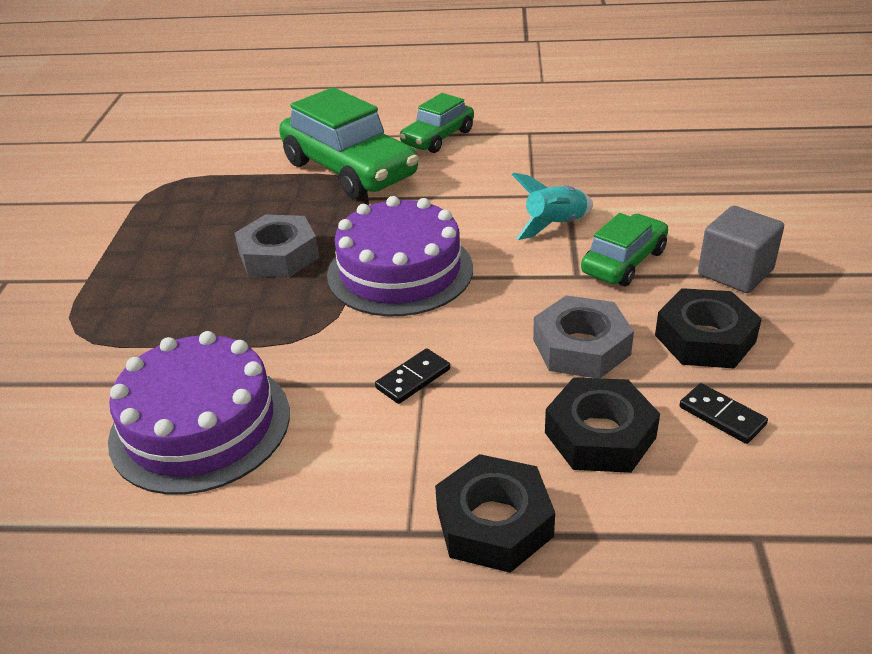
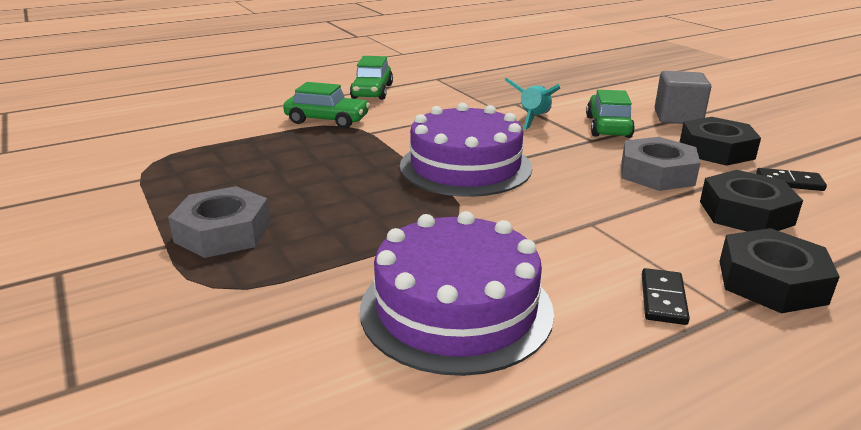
camera: 35 degrees left, 10 degrees down
grey nut [235,214,319,278] -> grey nut moved to [168,186,271,258]
green car [279,87,419,199] -> green car [283,82,370,129], size x0.57
black domino [375,348,450,404] -> black domino moved to [642,268,690,325]

